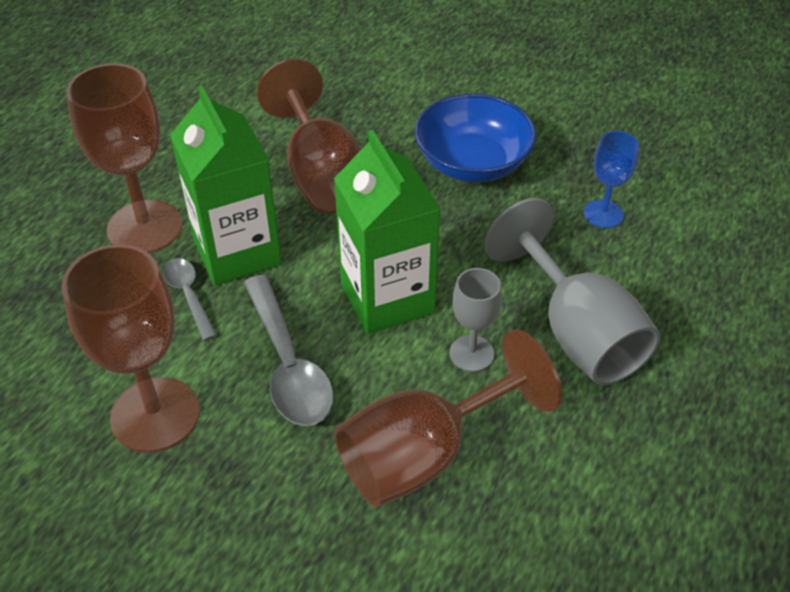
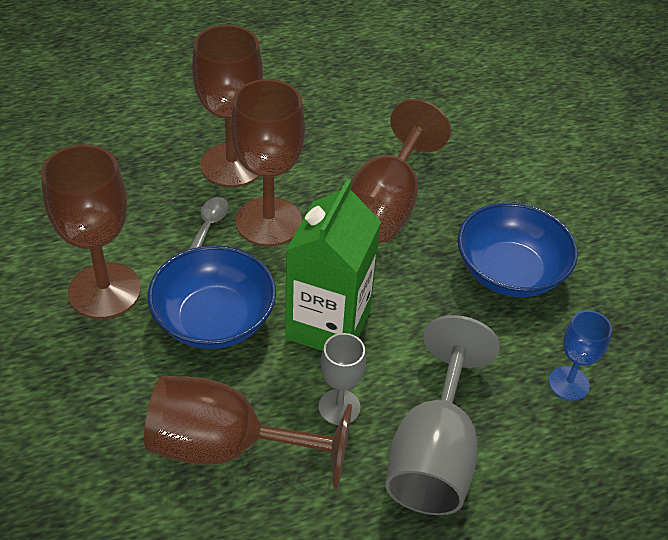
camera: 40 degrees right, 0 degrees up
green carton [170,86,282,286] -> brown goblet [230,79,305,246]
grey spoon [244,275,334,426] -> blue bowl [148,245,276,349]

